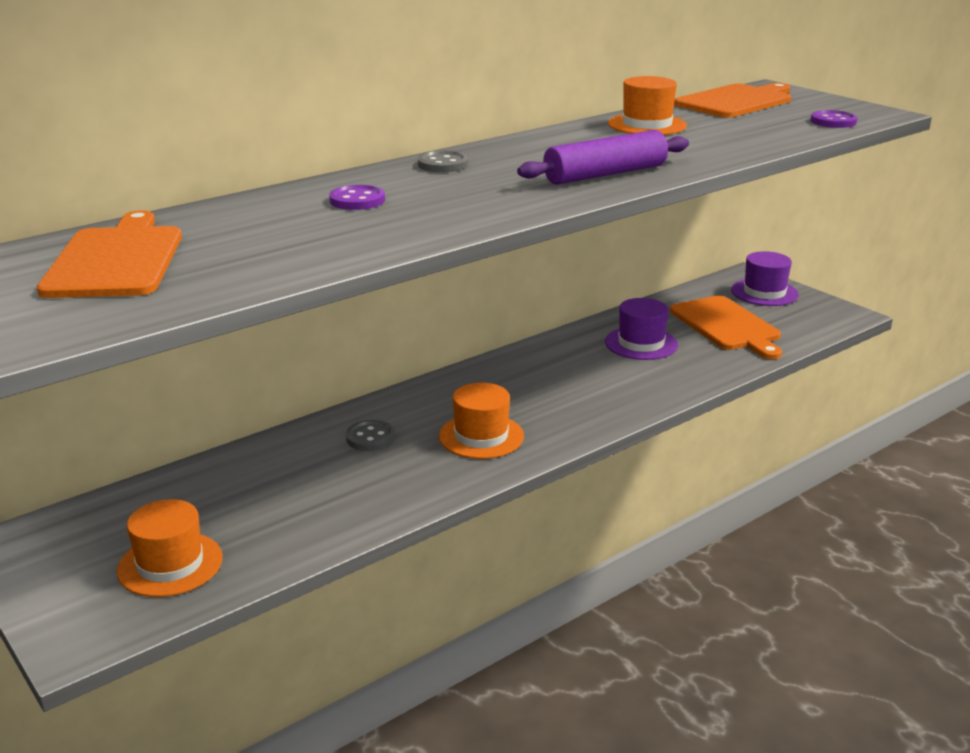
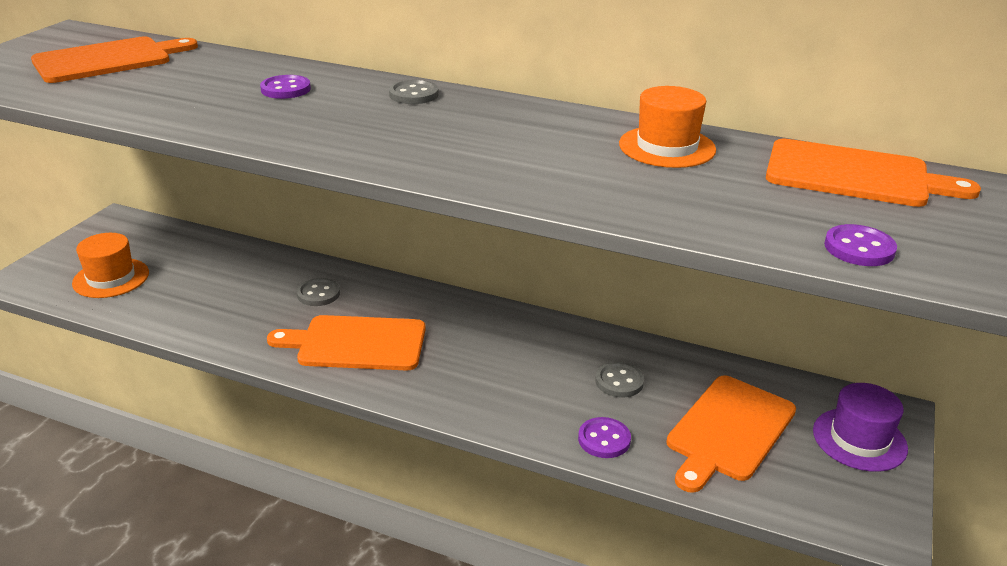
camera: 60 degrees right, 5 degrees up
orange hat [439,383,524,459] -> orange cutting board [267,315,426,371]
purple rolling pin [517,130,689,185] -> none
purple hat [605,298,678,360] -> grey button [595,362,644,397]
none -> purple button [578,417,631,458]

